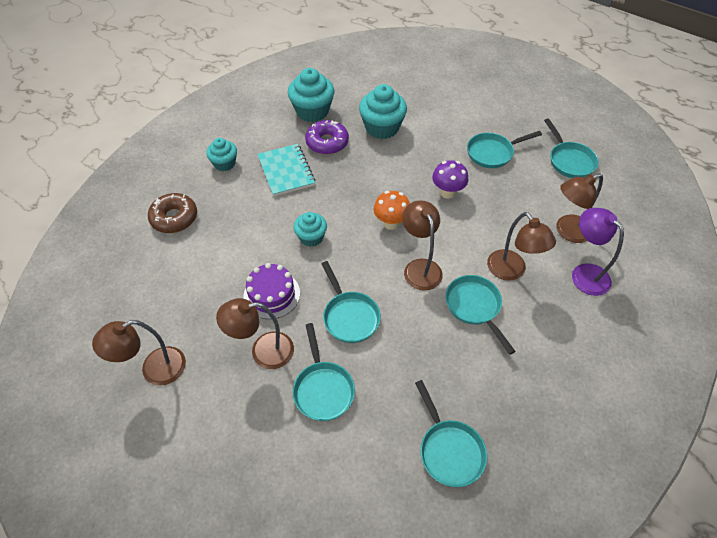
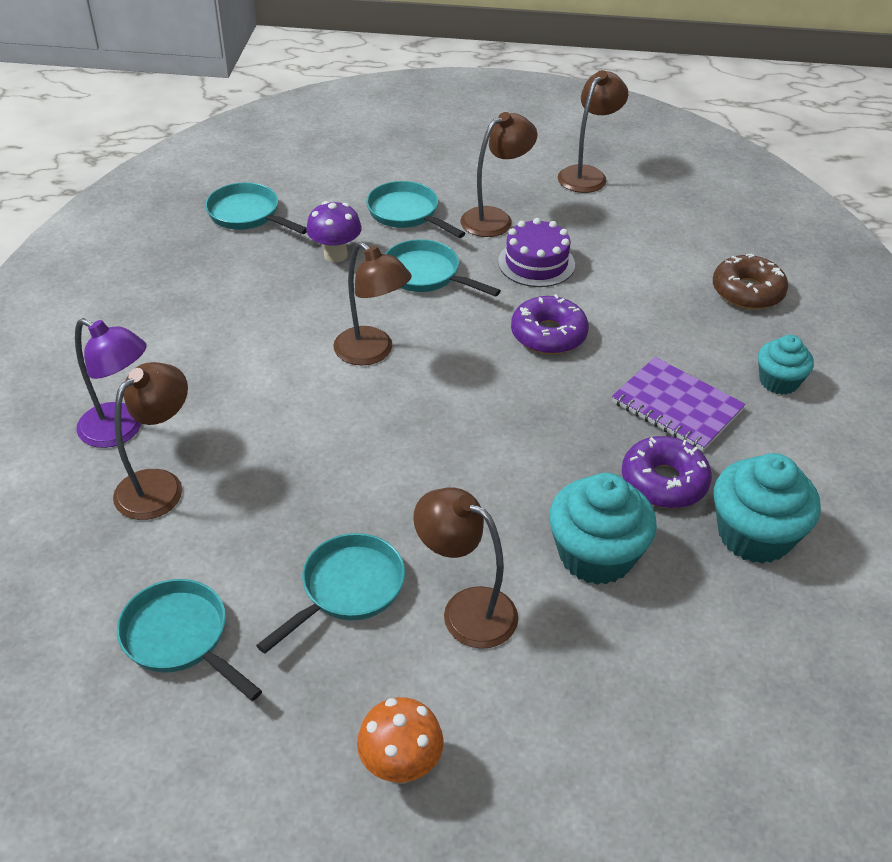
camera: 150 degrees right, 10 degrees down
turquoise notebook [257,144,315,196] -> purple notebook [612,357,746,451]
turquoise cupcake [293,212,327,247] -> purple donut [511,294,589,354]
orange mushroom [373,191,410,230] -> orange mushroom moved to [357,697,444,784]
purple mushroom [432,160,468,199] -> purple mushroom moved to [306,201,362,263]
turquoise pan [445,275,516,355] -> none
brown lamp [487,212,556,281] -> brown lamp moved to [413,487,518,649]

